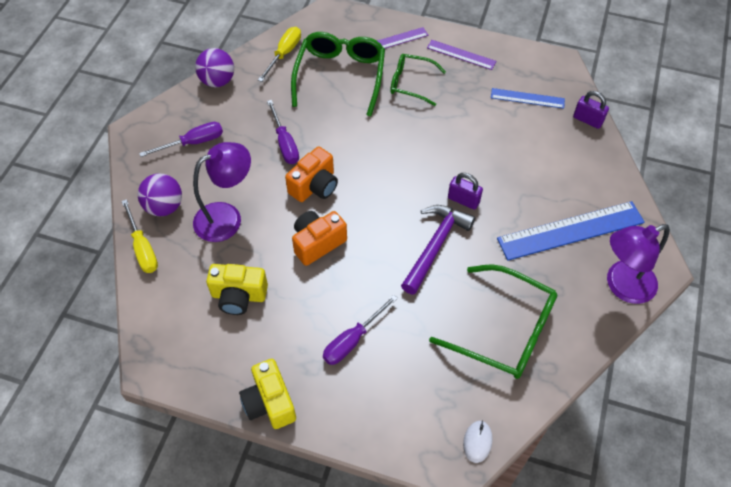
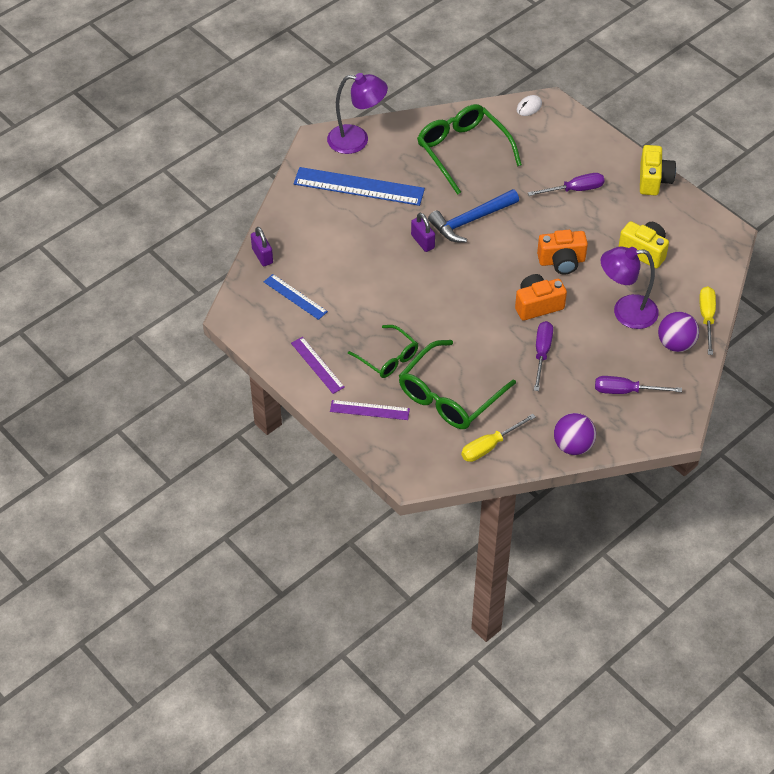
camera: 150 degrees left, 5 degrees down
purple hammer [401,205,475,295] -> blue hammer [428,189,519,243]

